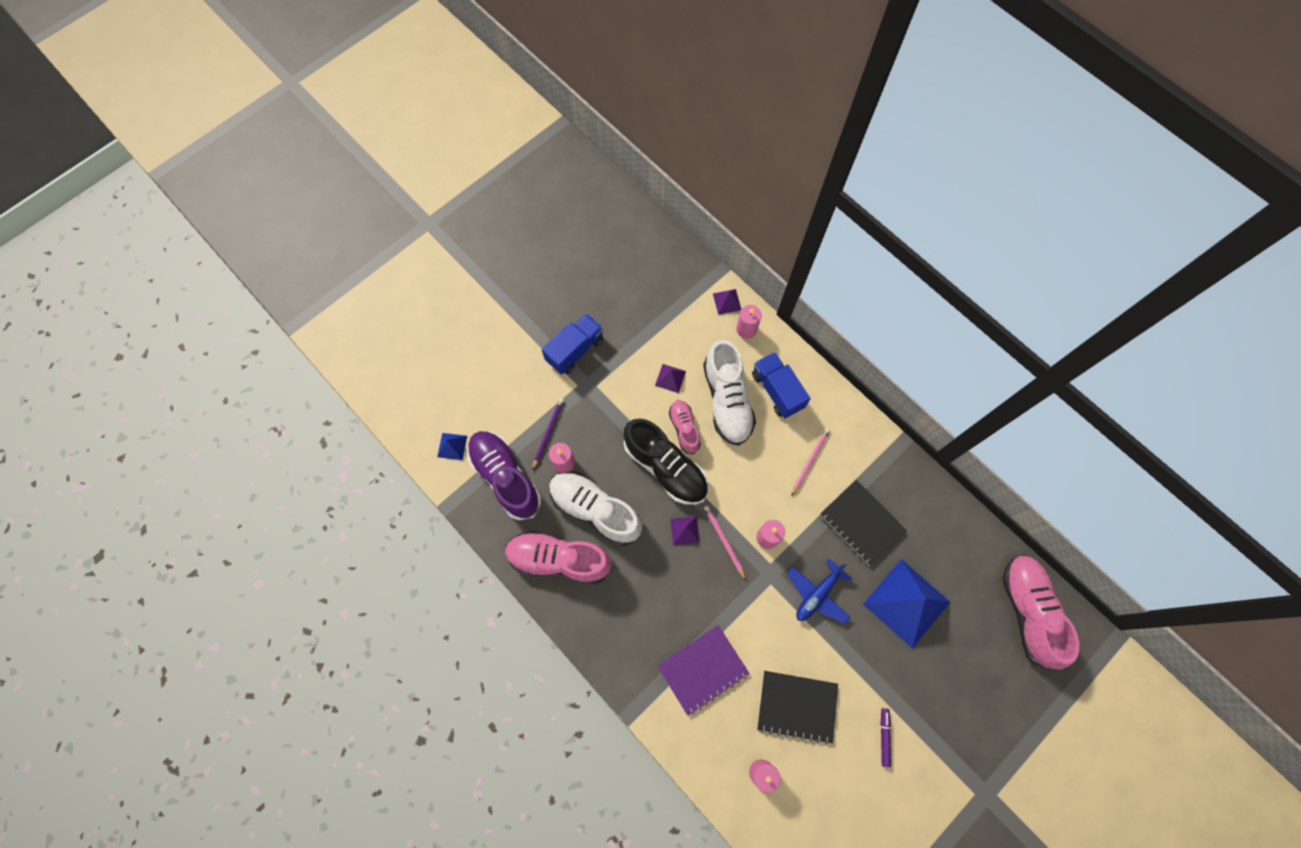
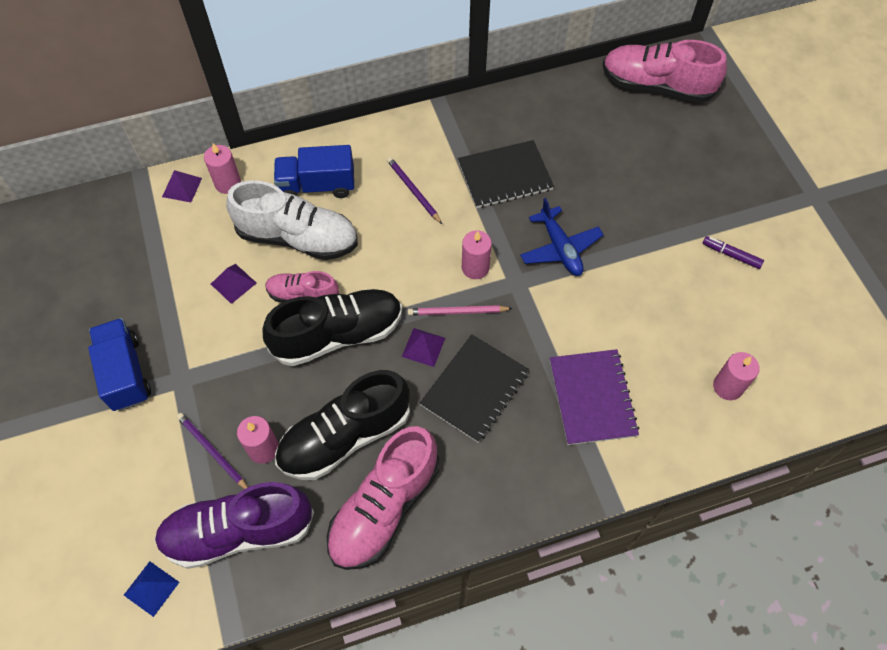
camera: 65 degrees left, 10 degrees down
white shoe [549,472,642,546] -> black shoe [275,370,410,480]
black notebook [757,671,838,744] -> black notebook moved to [420,334,530,443]
pink pencil [791,428,830,496] -> purple pencil [387,157,442,224]
blue pyramid [863,559,950,649] -> none

